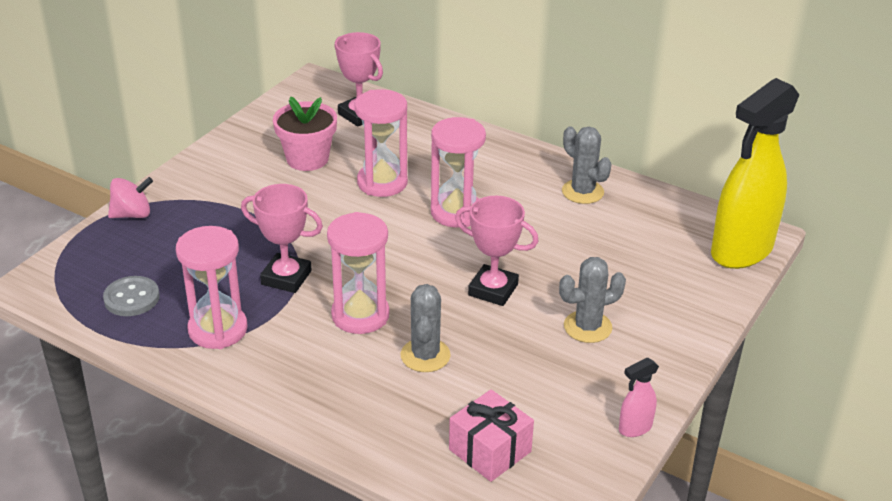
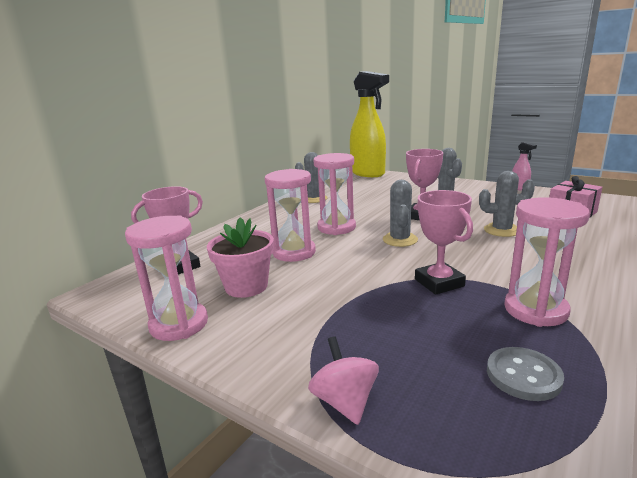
camera: 85 degrees left, 15 degrees down
pink trophy [241,184,323,293] -> pink trophy turned 45 degrees counterclockwise [415,190,473,295]
pink hourglass [327,212,390,334] -> pink hourglass moved to [125,215,208,341]
none -> grey cactus [383,180,418,247]

